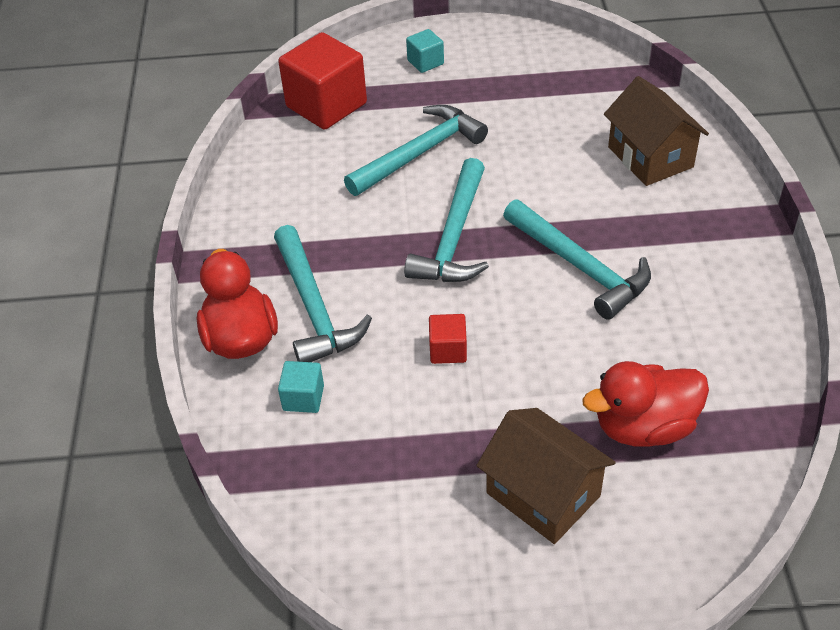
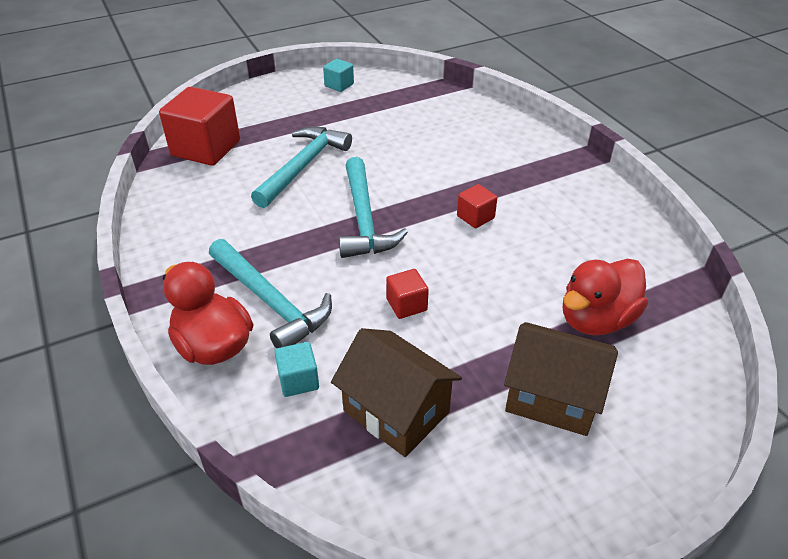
camera: 25 degrees left, 5 degrees down
turquoise cube [406,29,444,73] -> turquoise cube moved to [323,59,354,92]
turquoise hammer [503,199,651,320] -> red cube [457,184,497,228]
brown house [604,76,709,186] -> brown house moved to [331,328,462,457]

